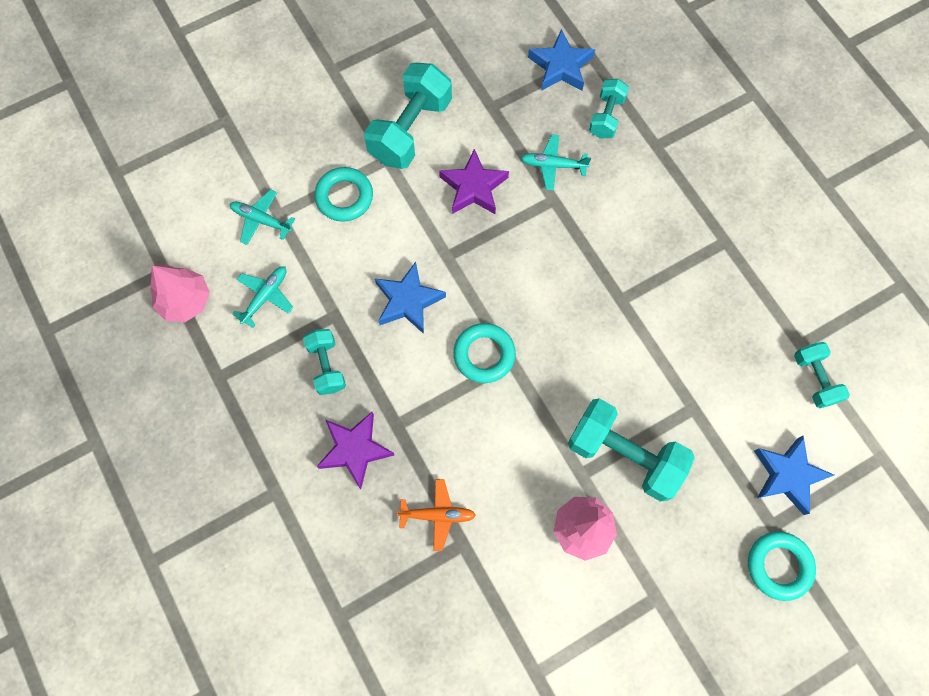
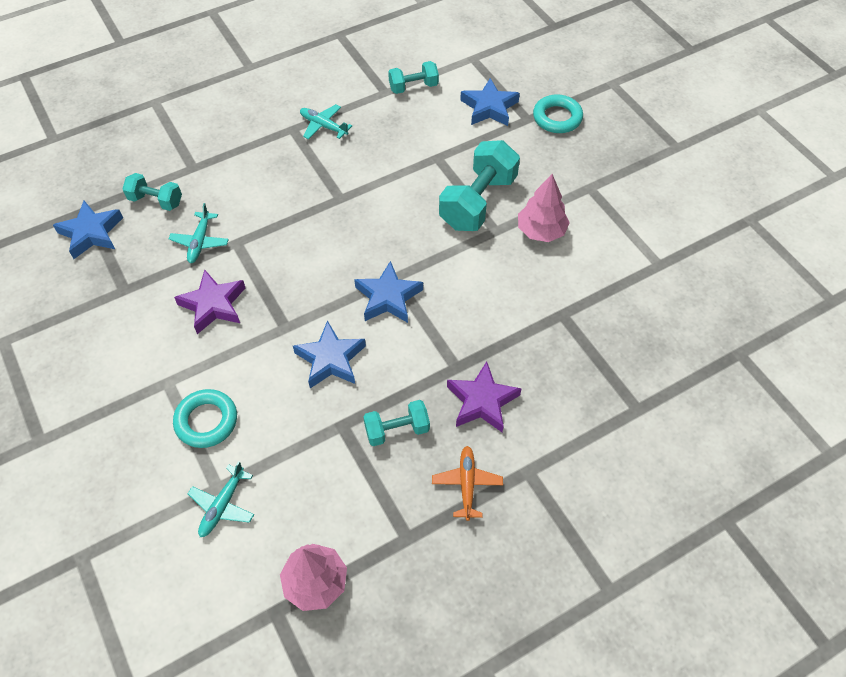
camera: 90 degrees left, 15 degrees down
turquoise plane [232,266,293,328] -> turquoise plane moved to [300,104,352,139]
turquoise dumbbell [364,63,452,169] -> none
orange plane [396,479,476,551] -> orange plane moved to [432,446,503,521]
turquoise ring [453,323,516,383] -> blue star [354,261,423,323]

